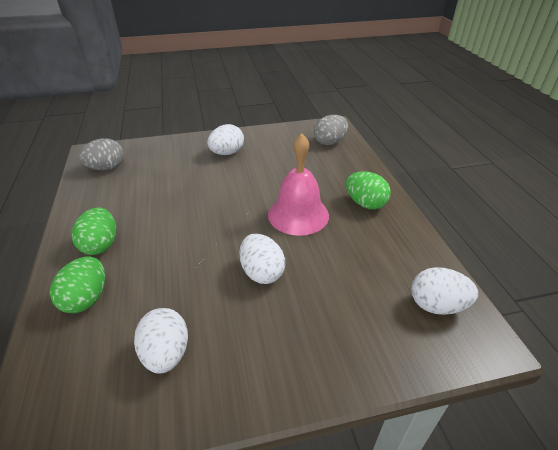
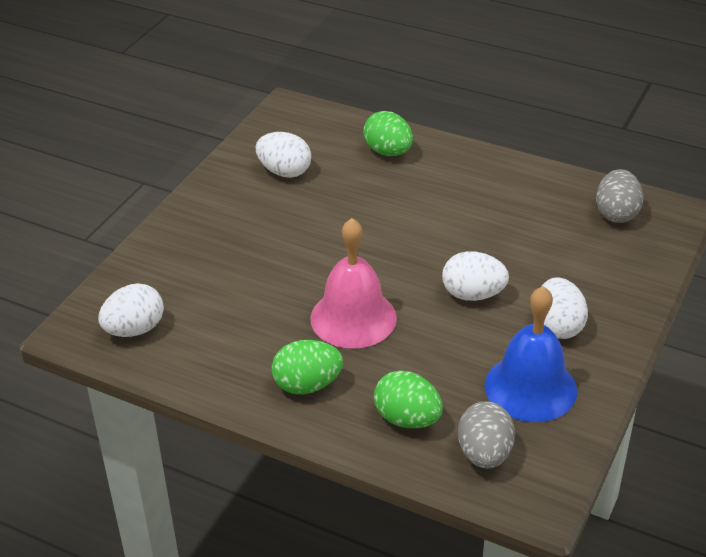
camera: 130 degrees right, 0 degrees up
green egg [72,207,116,255] -> green egg moved to [374,370,443,428]
white egg [239,234,285,284] -> white egg moved to [442,251,509,301]
none -> blue bell [485,286,577,422]

